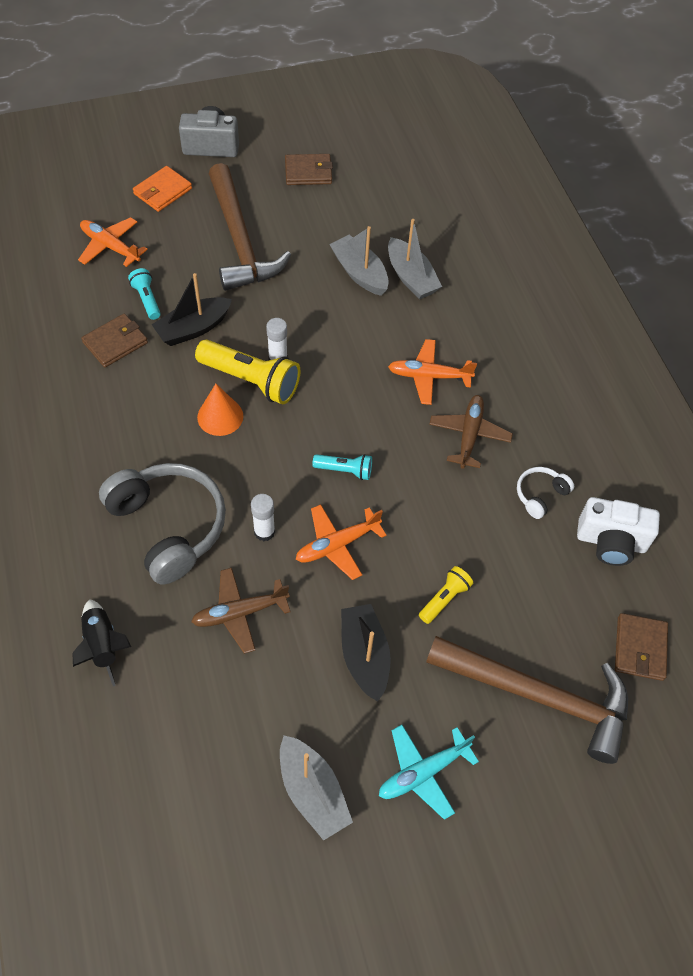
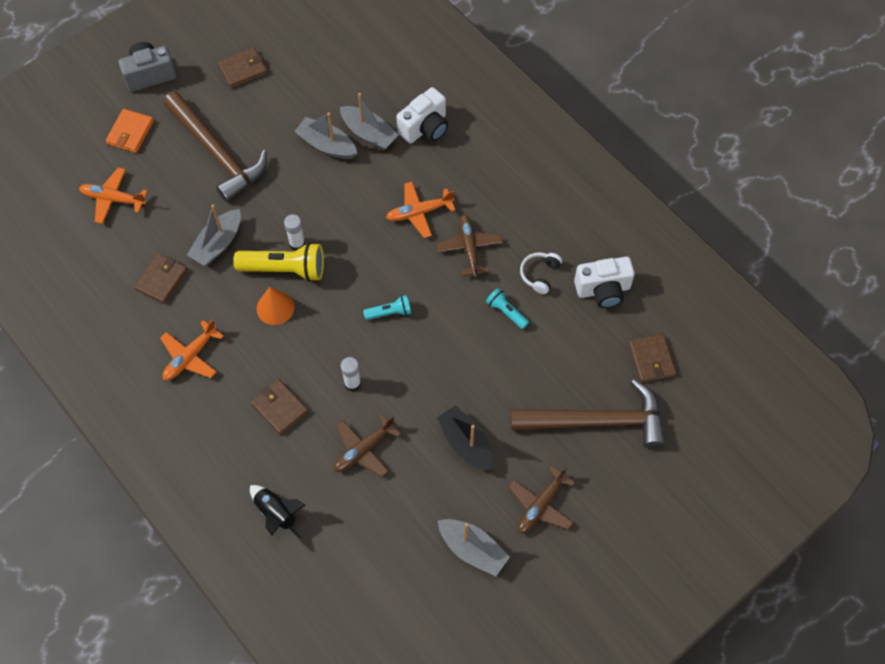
camera: 20 degrees left, 5 degrees up
grey headphones [99,463,226,585] -> brown wallet [251,379,308,435]
turquoise flashlight [128,268,161,320] -> turquoise flashlight moved to [486,288,529,329]
black boat [152,273,232,346] -> grey boat [187,205,241,266]
orange plane [296,504,386,580] -> orange plane moved to [160,319,223,380]
turquoise plane [379,725,479,820] -> brown plane [508,466,575,533]
yellow flashlight [419,566,473,624] -> none
none -> white camera [396,87,448,143]

